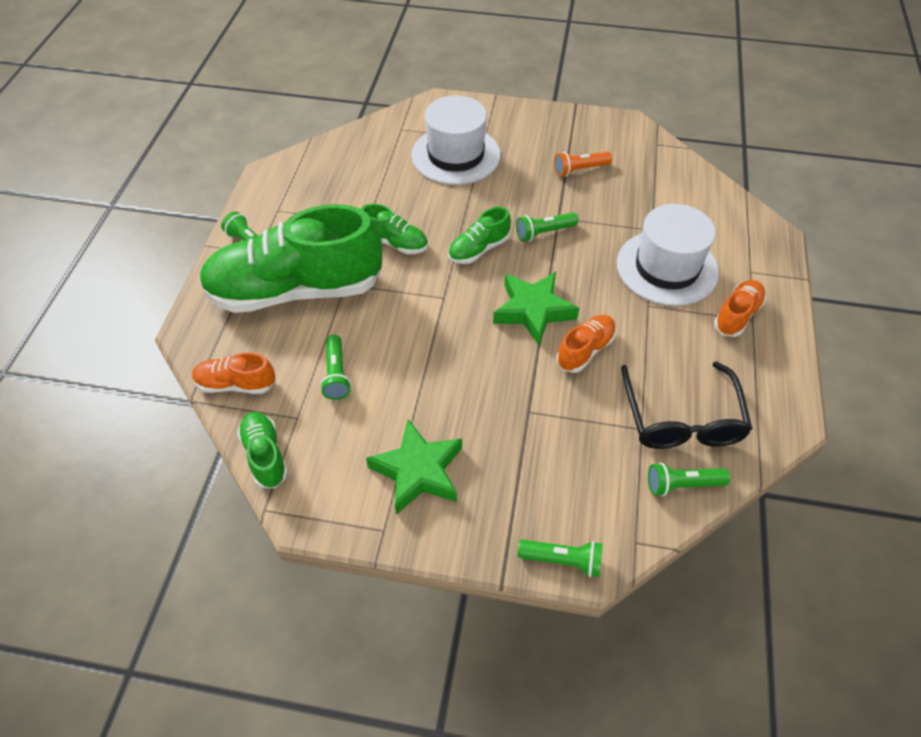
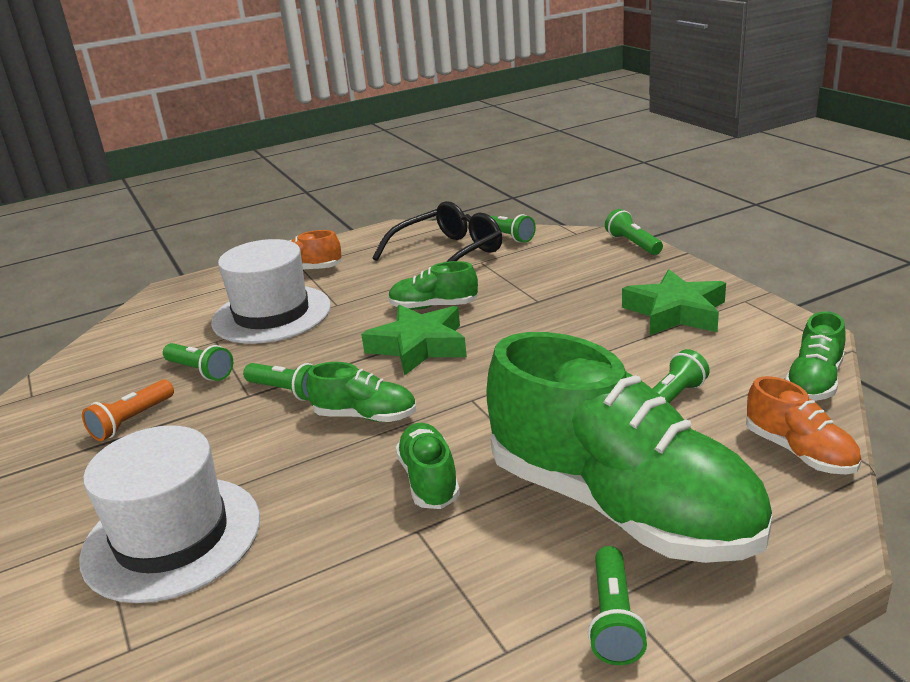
camera: 125 degrees left, 25 degrees down
orange flashlight [554,152,612,177] -> orange flashlight turned 90 degrees clockwise [82,379,174,441]
orange shoe [556,315,616,373] -> green shoe [388,261,478,310]
none -> green flashlight [163,343,233,381]

